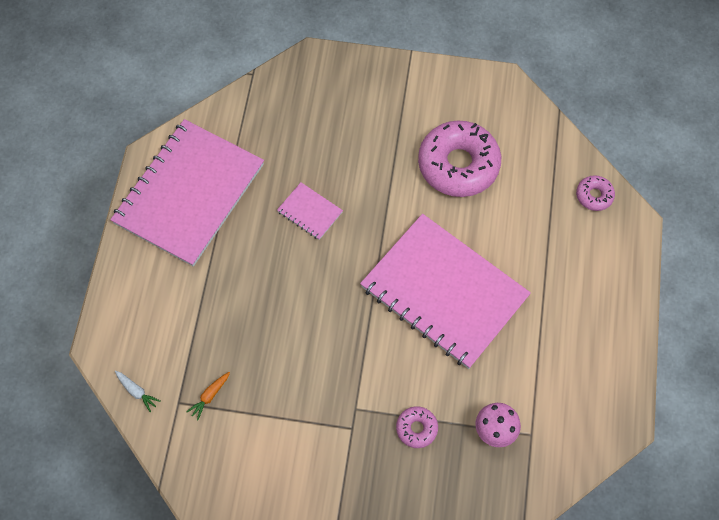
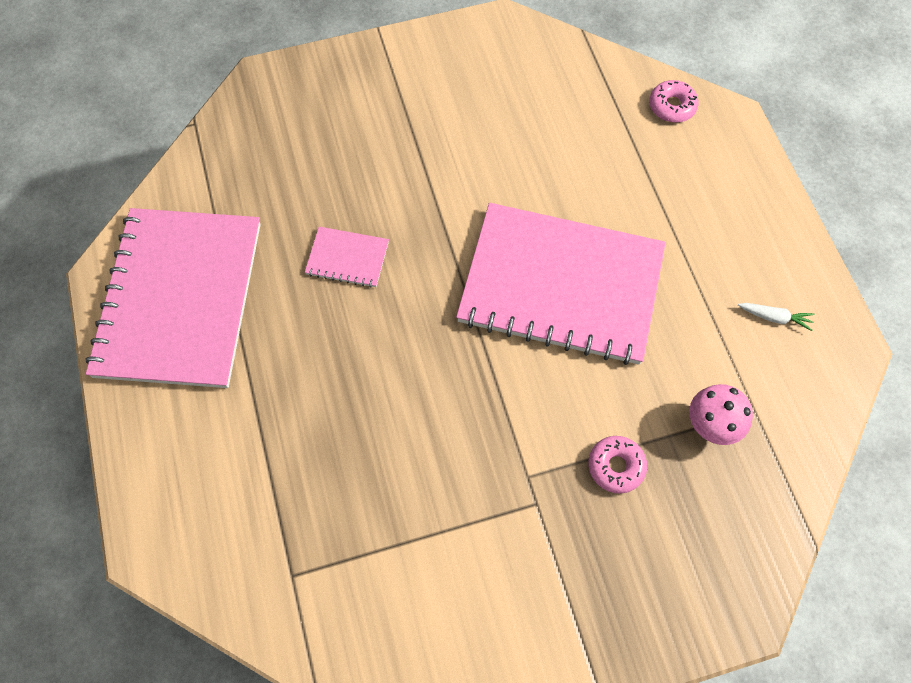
camera: 25 degrees left, 0 degrees up
white carrot [115,370,161,412] -> white carrot moved to [738,303,814,331]
orange carrot [186,372,230,421] -> none
pink donut [418,121,501,197] -> none

